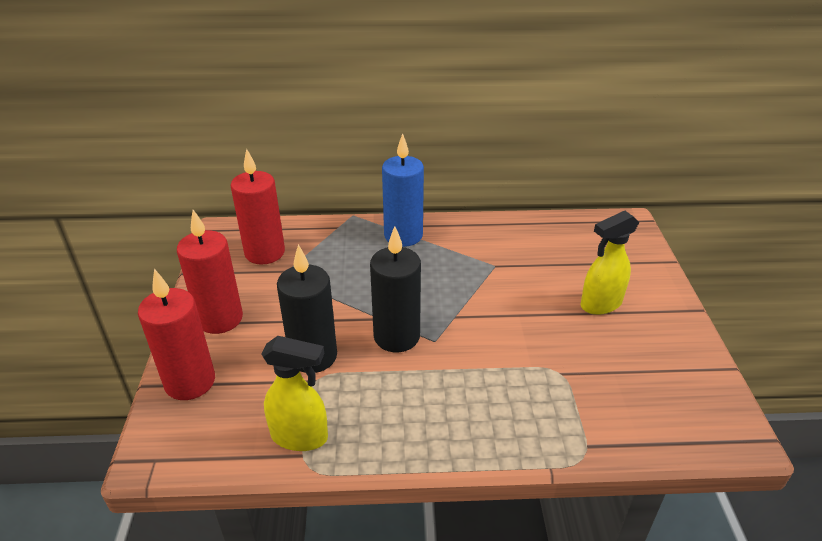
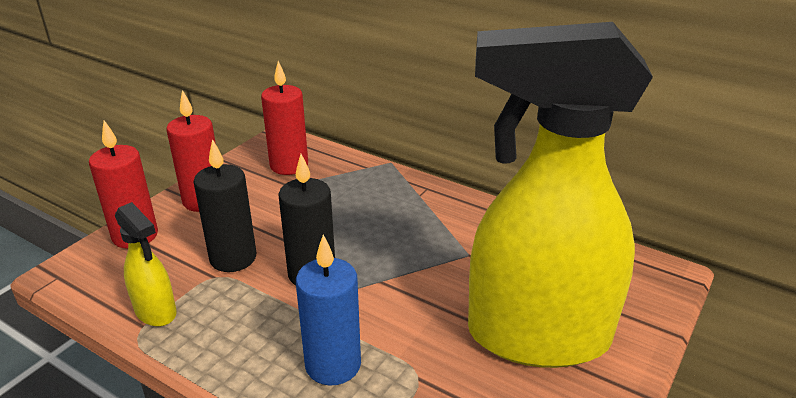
camera: 35 degrees right, 5 degrees down
blue candle [382,133,424,247] -> blue candle moved to [296,235,361,386]
yellow spray bottle [581,211,639,315] -> yellow spray bottle [468,22,653,368], size x2.44

